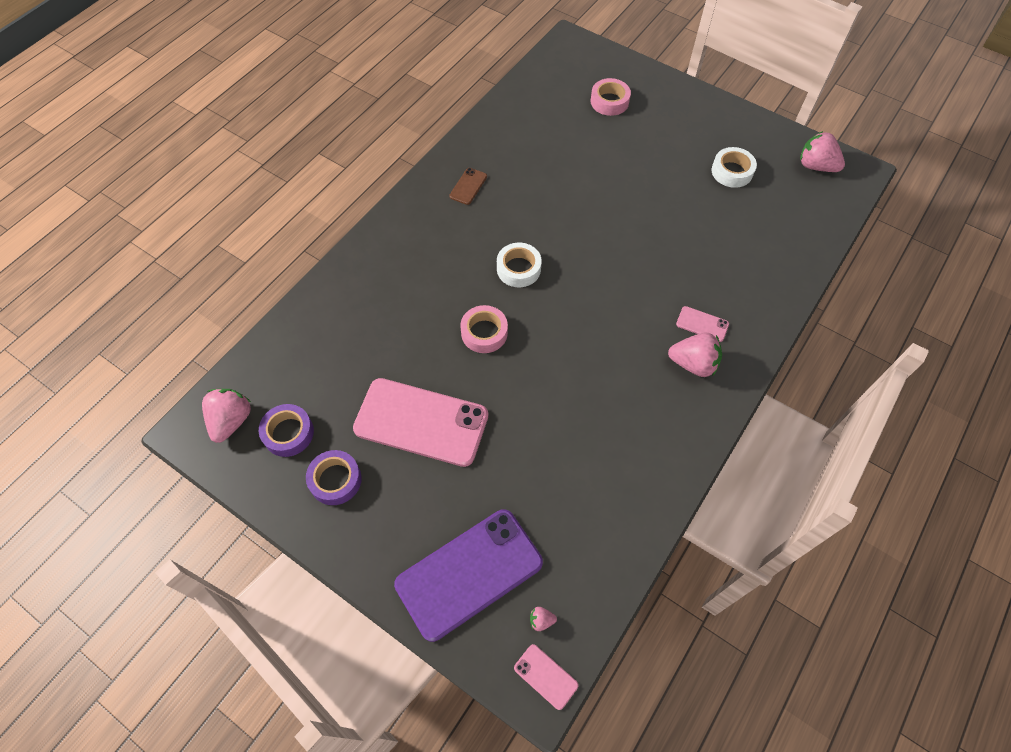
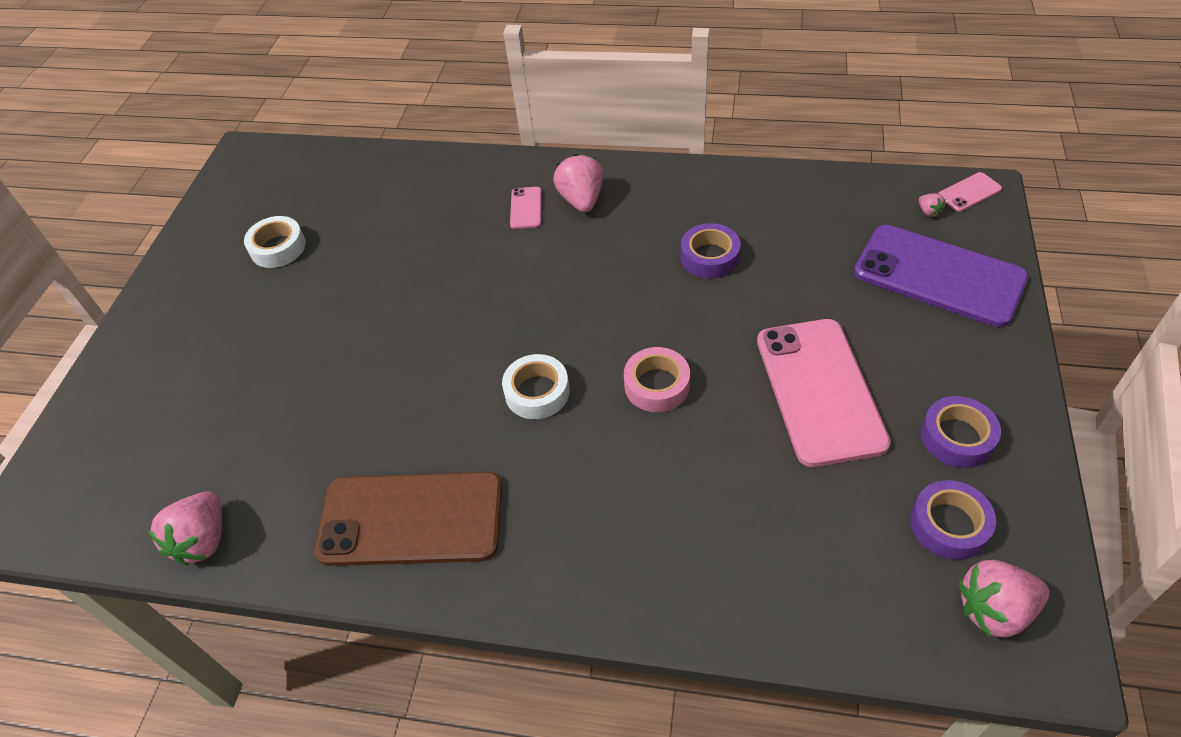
camera: 110 degrees left, 10 degrees down
brown phone [449,168,487,205] -> brown phone [315,472,502,566], size x2.40
pink phone [514,644,579,710] -> pink phone turned 45 degrees clockwise [938,172,1002,212]
pink tape [591,78,631,116] -> none
pink strawberry [800,131,845,172] -> pink strawberry moved to [148,492,222,565]
none -> purple tape [681,223,741,279]

